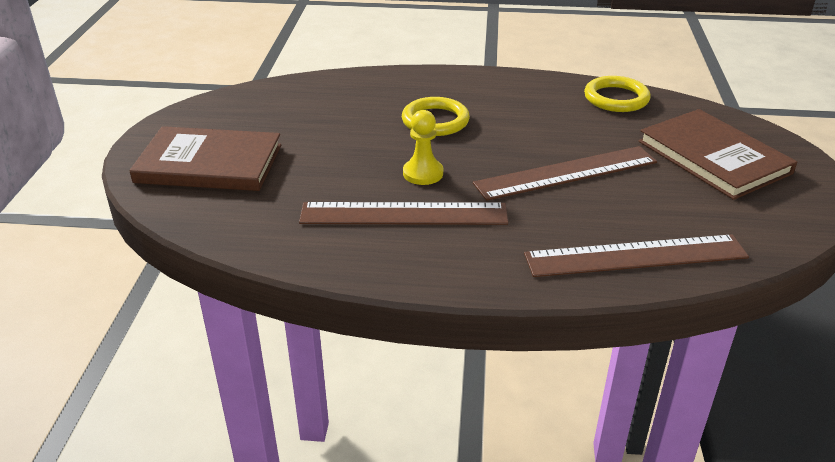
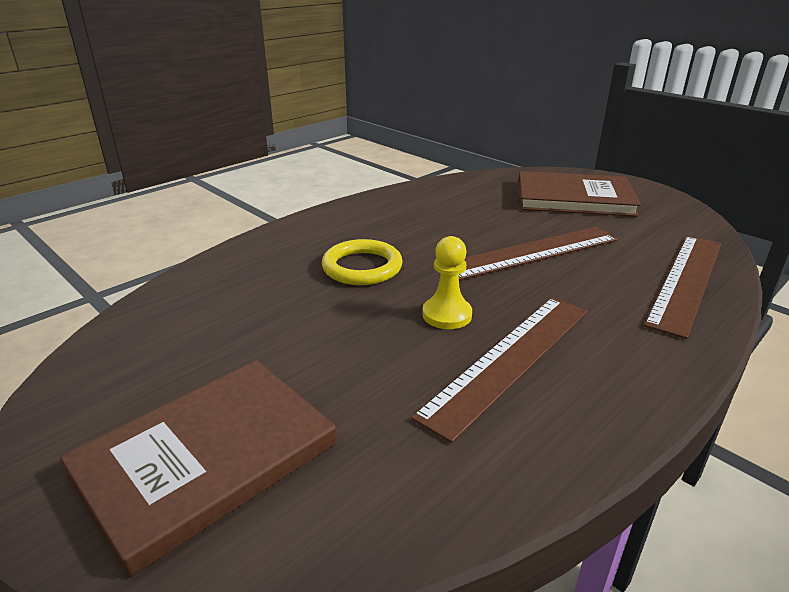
camera: 50 degrees left, 5 degrees down
brown ruler [473,146,657,201] -> brown ruler turned 45 degrees clockwise [458,227,618,280]
yellow ring [584,76,651,112] -> none

